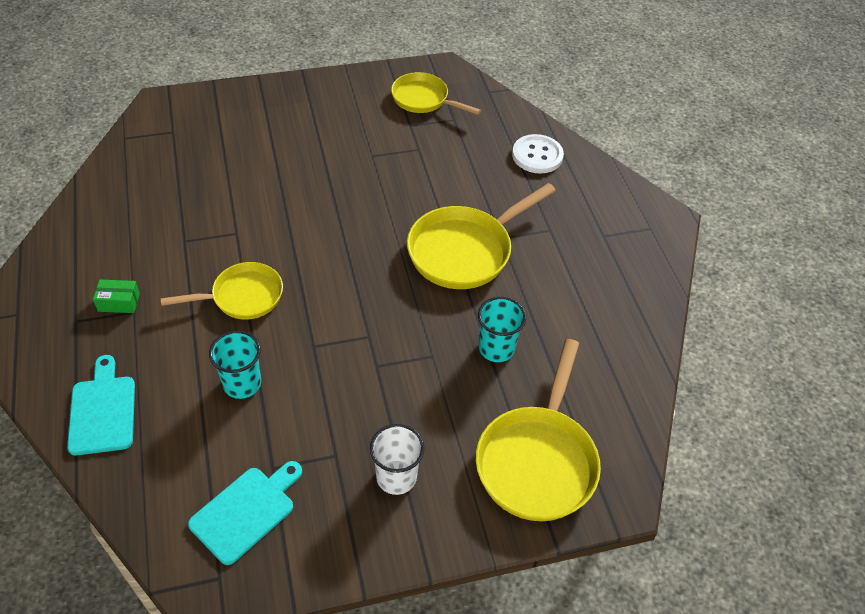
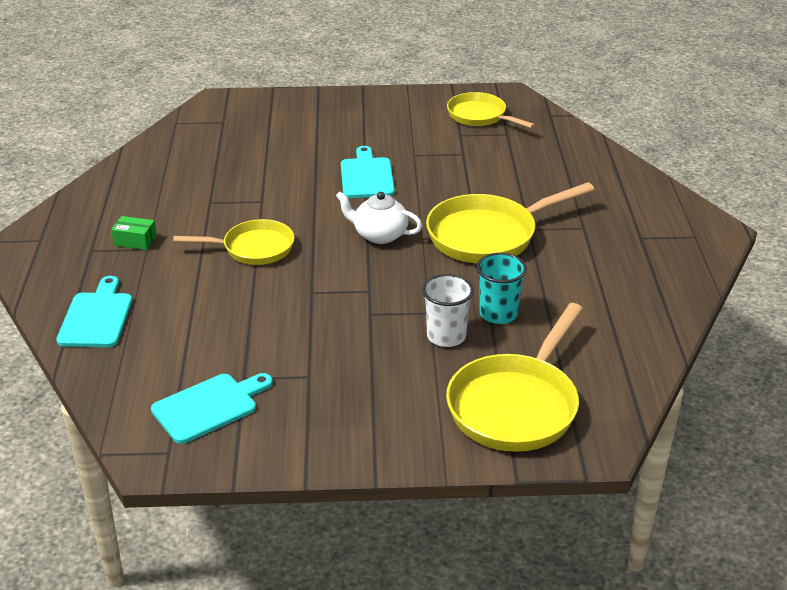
camera: 15 degrees right, 15 degrees down
turquoise cup [209,331,261,399] -> none
white cup [370,424,424,495] -> white cup moved to [422,274,474,347]
white button [512,134,564,173] -> none
none -> white teapot [336,191,422,244]
none -> turquoise cutting board [341,146,395,198]

